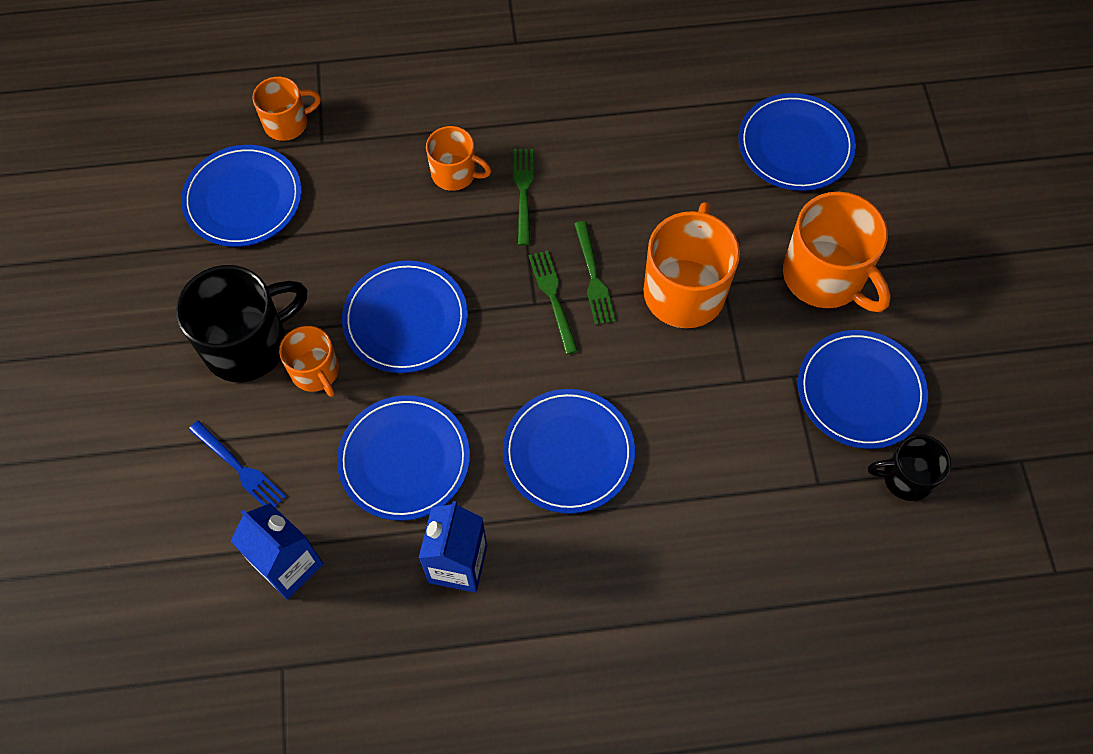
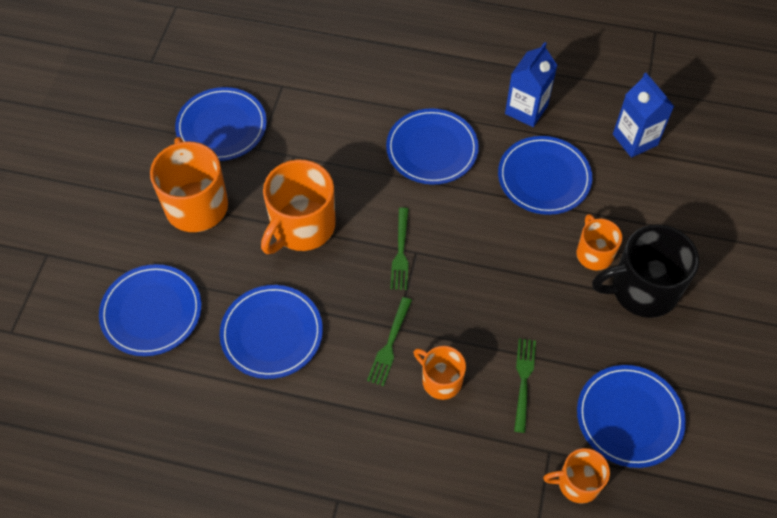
camera: 160 degrees left, 5 degrees down
blue fork [189,420,287,508] -> none
blue plate [342,261,468,373] -> blue plate moved to [220,285,323,379]
green fork [574,221,616,325] -> green fork moved to [514,338,536,433]
black mug [868,435,951,501] -> none

